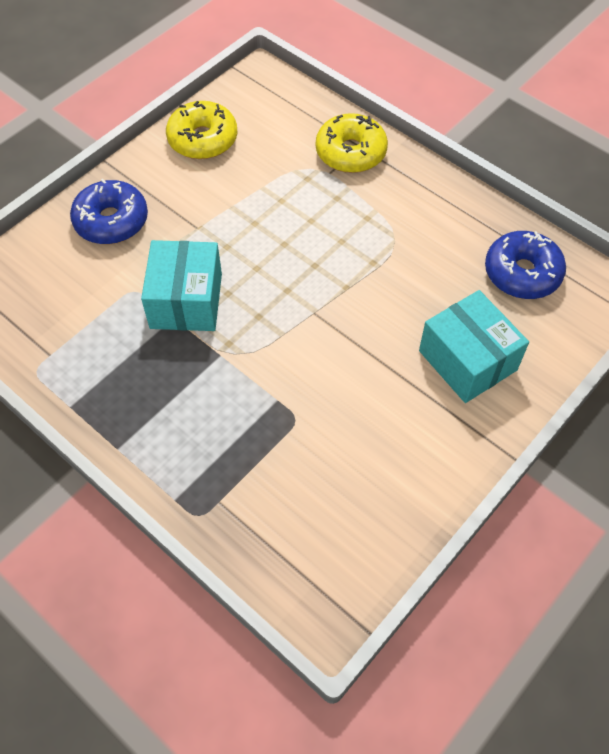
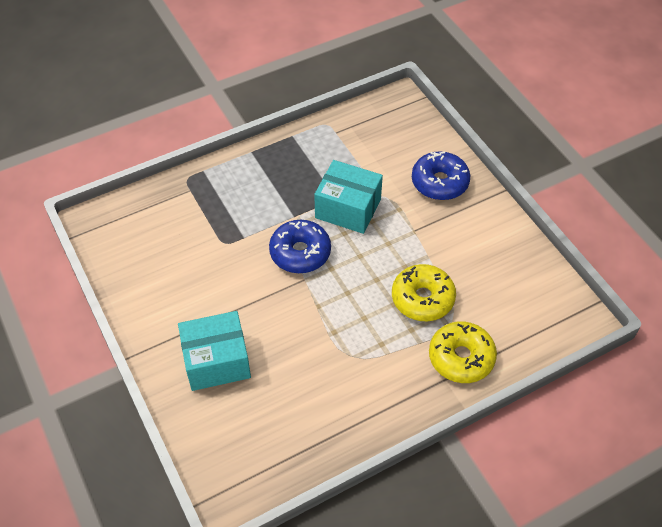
camera: 110 degrees right, 5 degrees down
yellow donut [166,101,237,159] -> yellow donut moved to [392,264,456,321]
blue donut [485,231,566,299] -> blue donut moved to [269,220,331,273]

